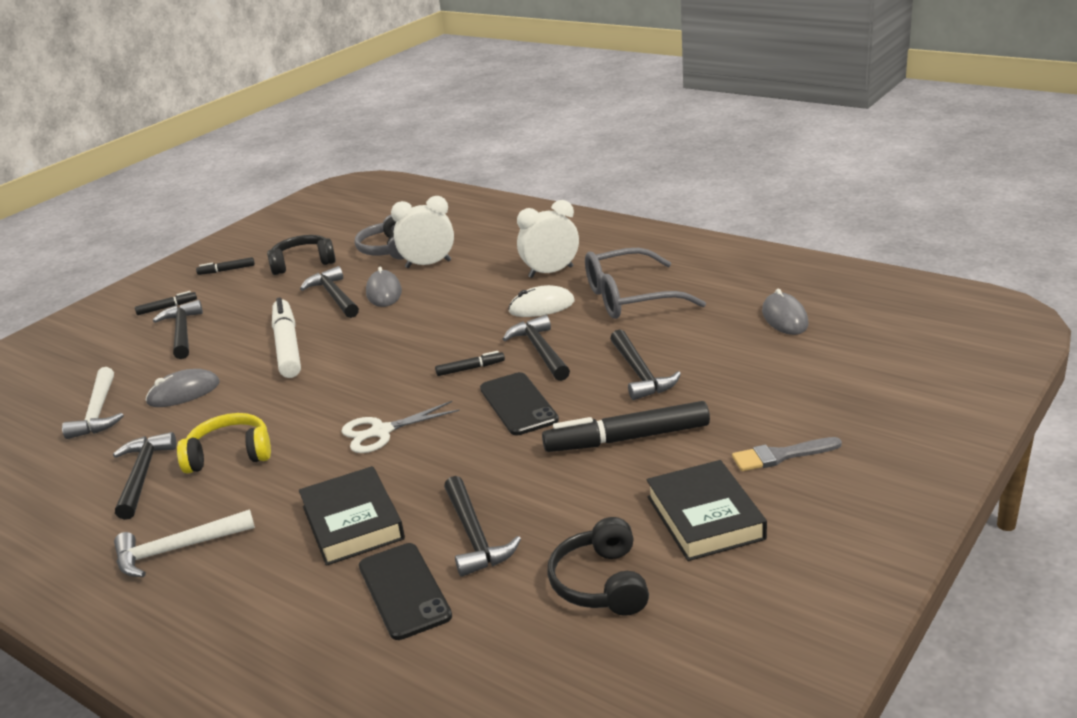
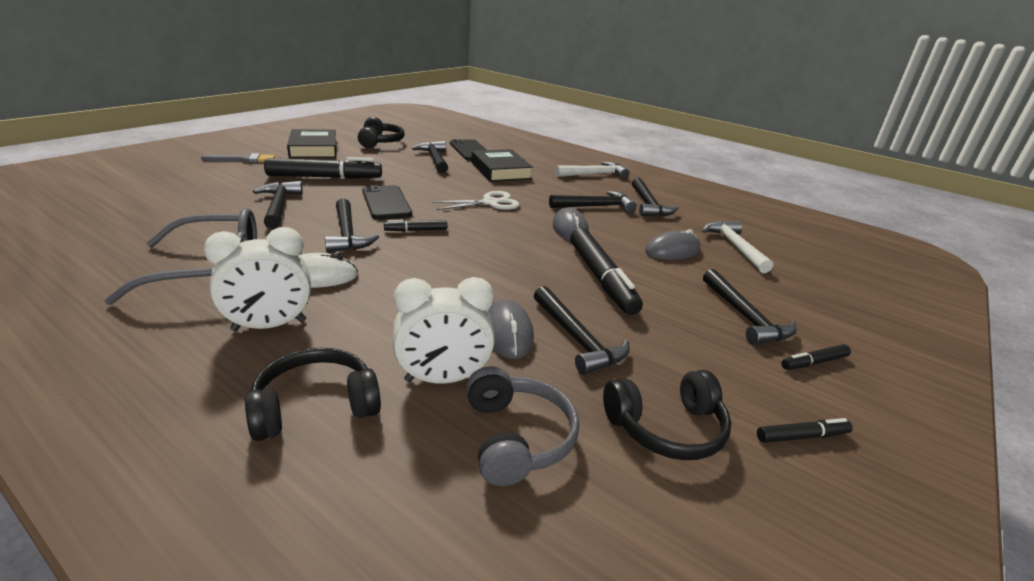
camera: 175 degrees right, 0 degrees up
yellow headphones [177,413,271,473] -> black hammer [549,191,636,213]
white marker [272,297,301,378] -> black marker [570,228,643,315]
grey mouse [762,289,808,335] -> grey mouse moved to [553,208,589,241]
none -> black headphones [245,348,381,441]

